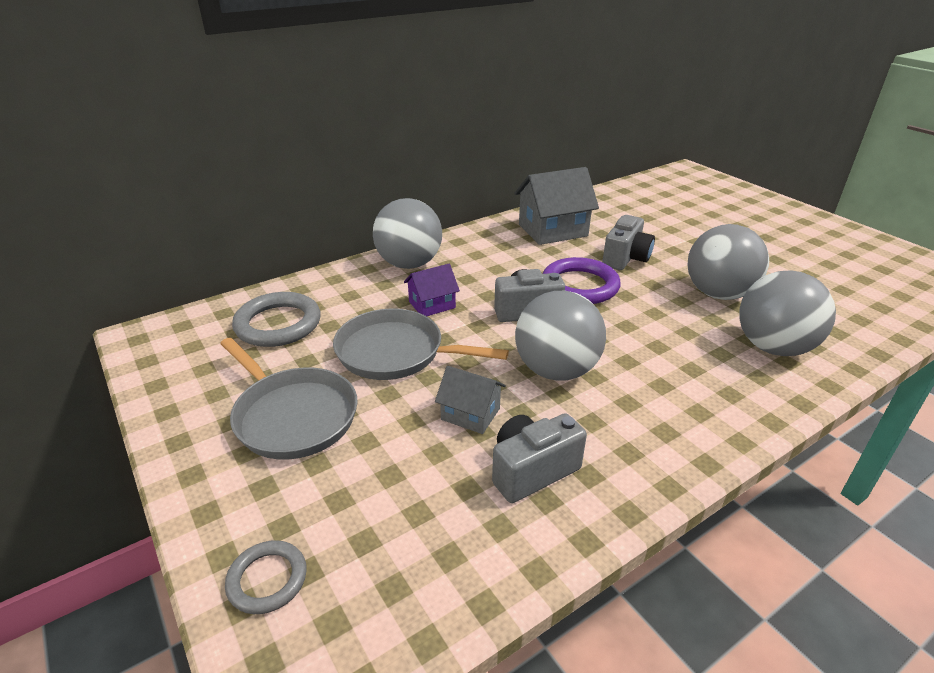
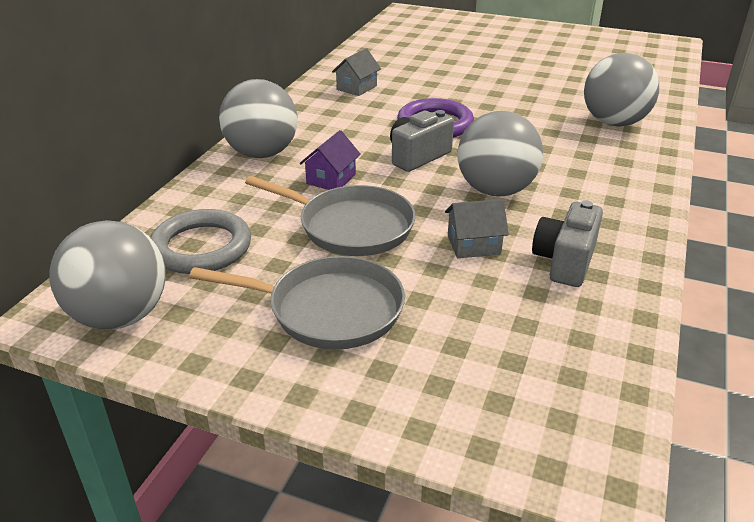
camera: 35 degrees left, 0 degrees up
grey ring [225,540,307,614] -> none
grey pan [333,309,509,380] -> grey pan turned 135 degrees counterclockwise [245,176,416,256]
grey house [515,167,599,245] -> grey house [332,49,381,96], size x0.56
grey camera [602,215,655,270] -> none
grey ball [688,224,769,300] -> grey ball moved to [49,220,166,330]

